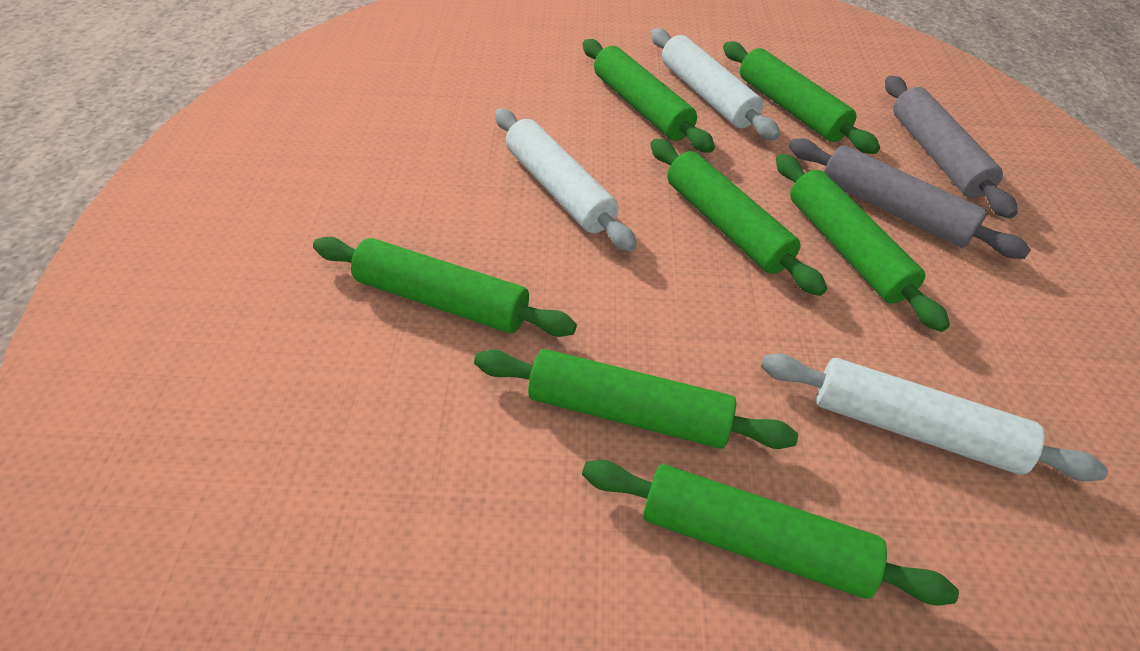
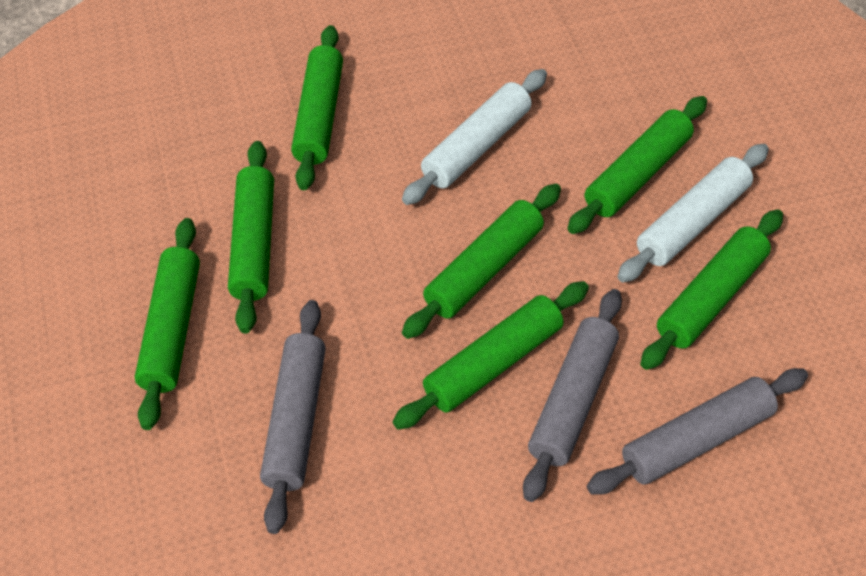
camera: 75 degrees right, 5 degrees up
white rolling pin [761,353,1108,481] -> grey rolling pin [260,300,326,534]

